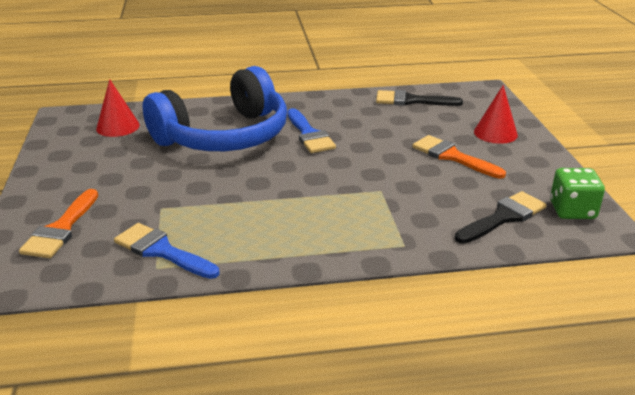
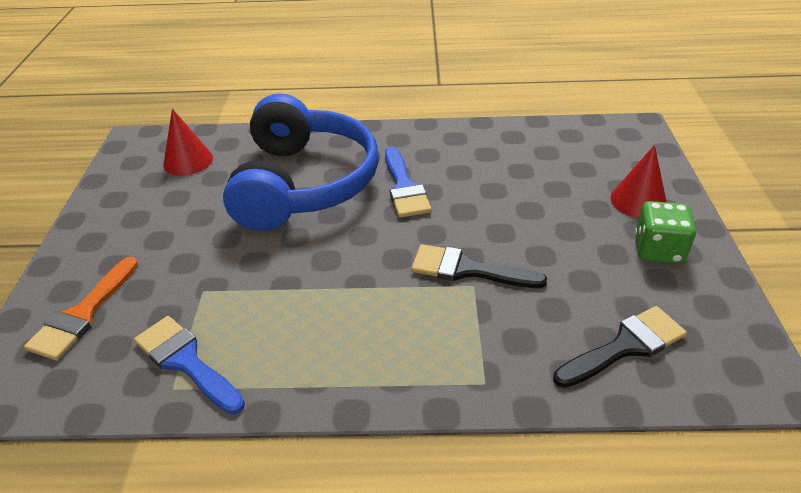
camera: 10 degrees right, 10 degrees up
blue headphones [142,66,287,151] -> blue headphones turned 60 degrees counterclockwise [223,93,379,231]
black brush [376,90,463,106] -> black brush moved to [411,244,547,288]
orange brush [412,135,506,179] -> none
green dice [550,168,605,219] -> green dice moved to [635,201,696,264]

